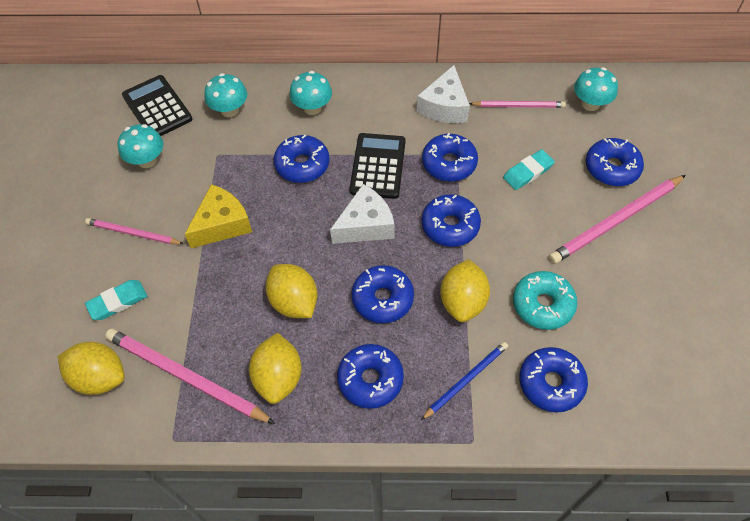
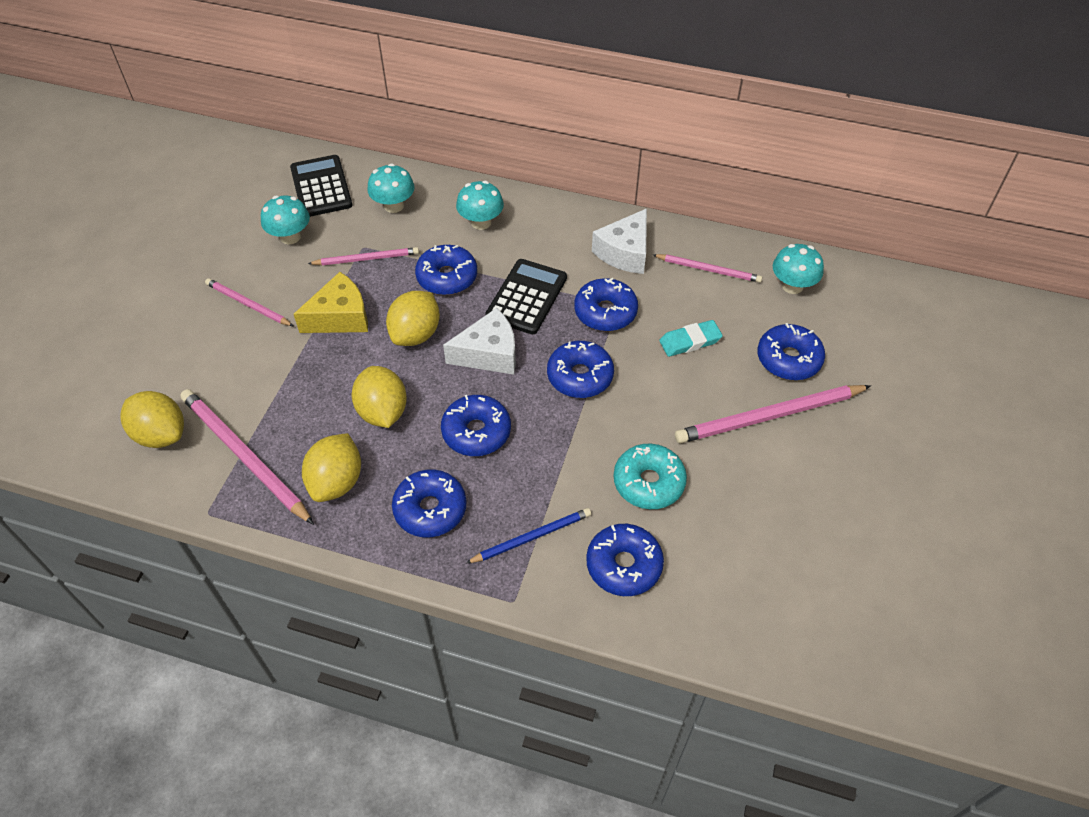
camera: 15 degrees right, 5 degrees down
turquoise eraser [85,280,147,320] -> none
yellow lemon [440,259,490,322] -> yellow lemon moved to [386,291,440,346]
none -> pink pencil [308,247,419,266]

